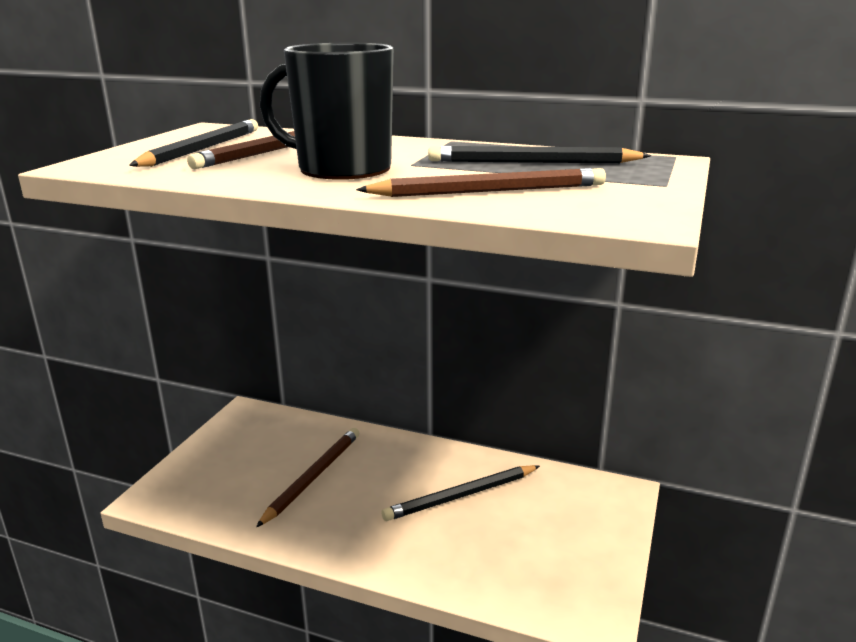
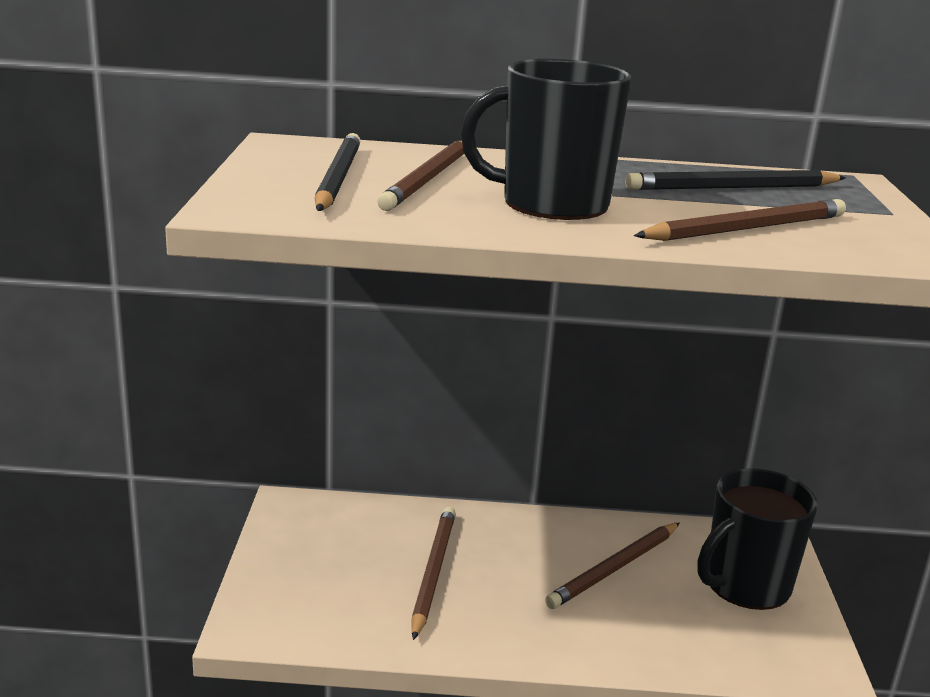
camera: 20 degrees left, 0 degrees up
black pencil [382,465,540,521] -> brown pencil [545,523,680,609]
none -> black mug [698,468,818,610]

